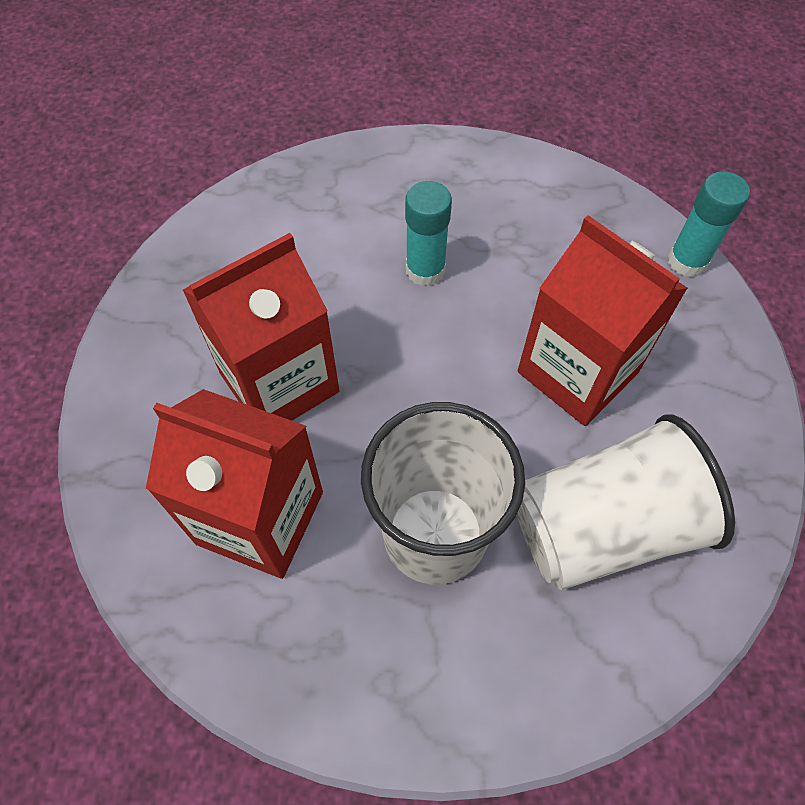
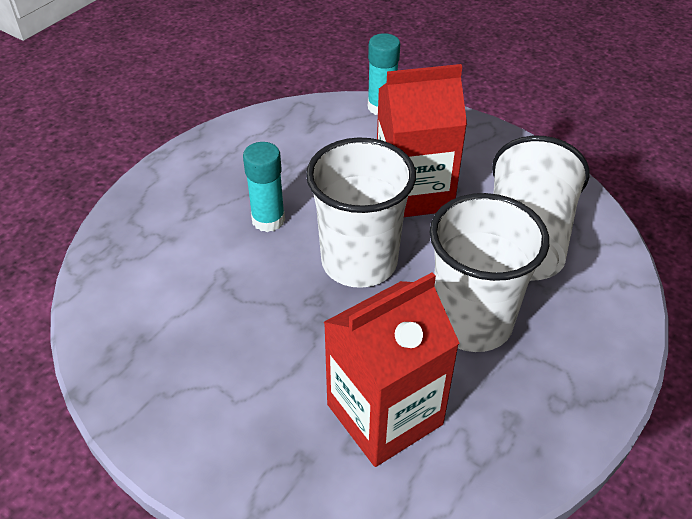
camera: 55 degrees left, 15 degrees down
red carton [183,233,339,421] -> none
none -> white cup [306,137,416,288]

